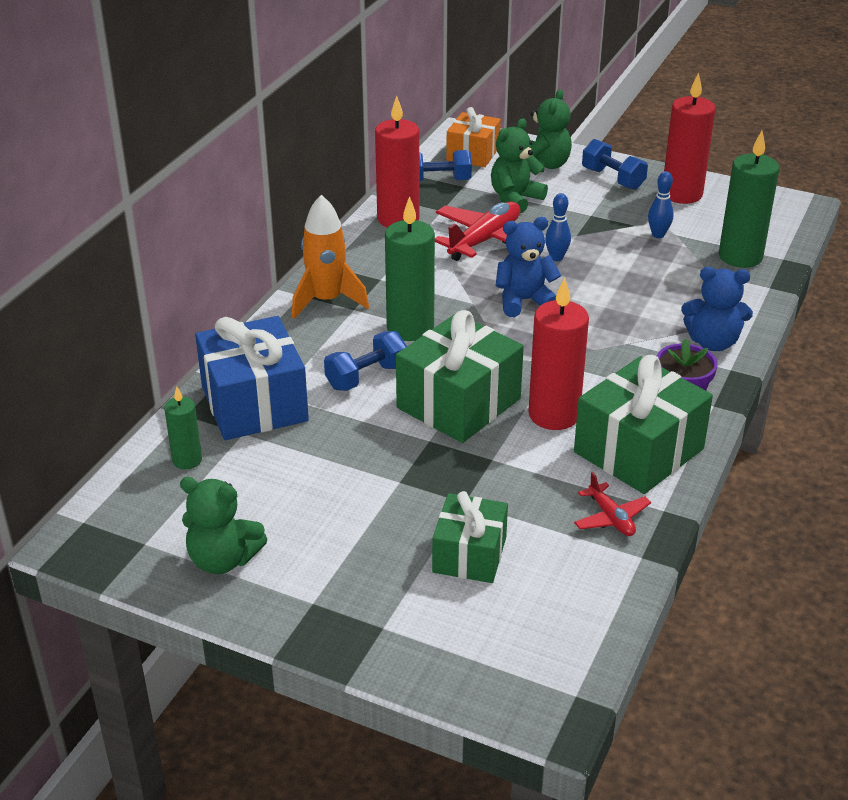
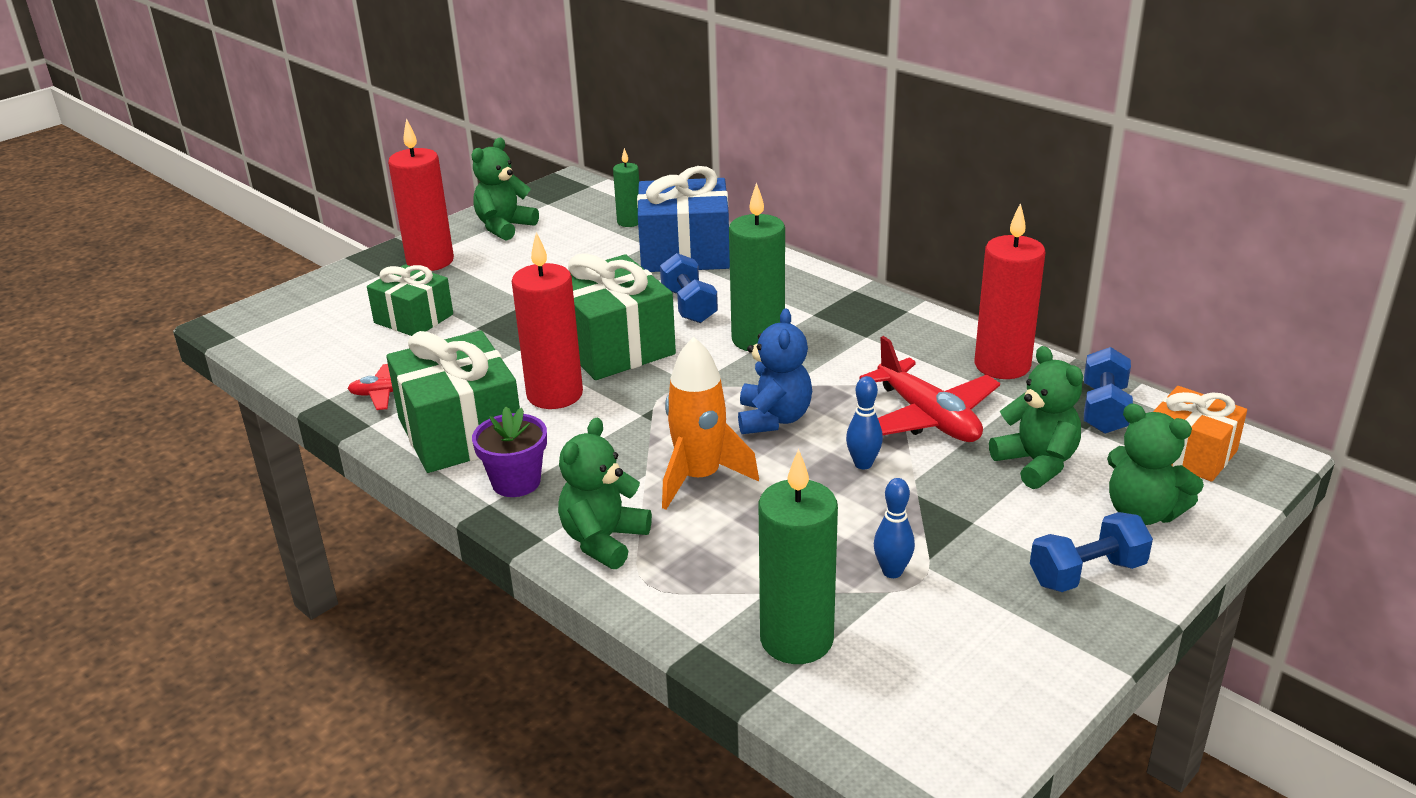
camera: 110 degrees right, 5 degrees down
orange rocket [292,195,369,319] -> orange rocket moved to [662,337,759,510]
red candle [664,72,716,204] -> red candle moved to [388,118,454,271]
blue teddy bear [681,267,753,351] -> green teddy bear [558,418,652,569]

